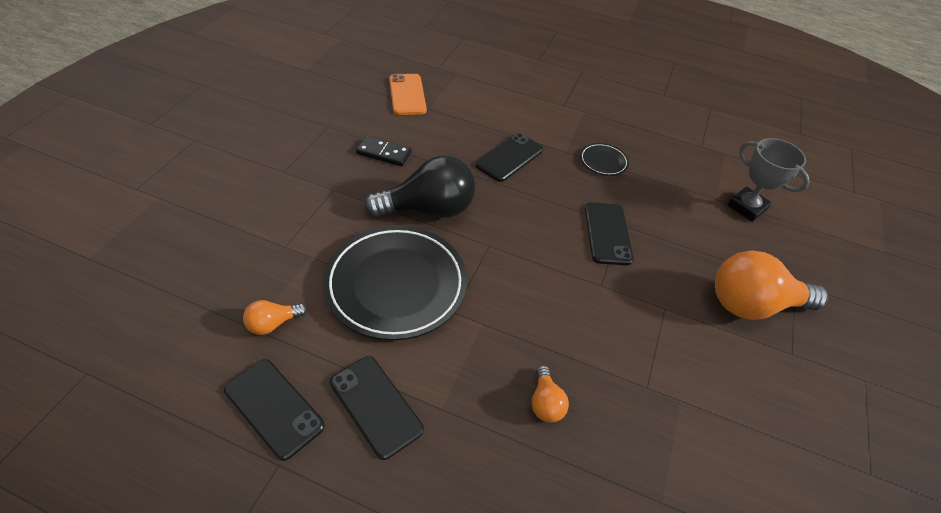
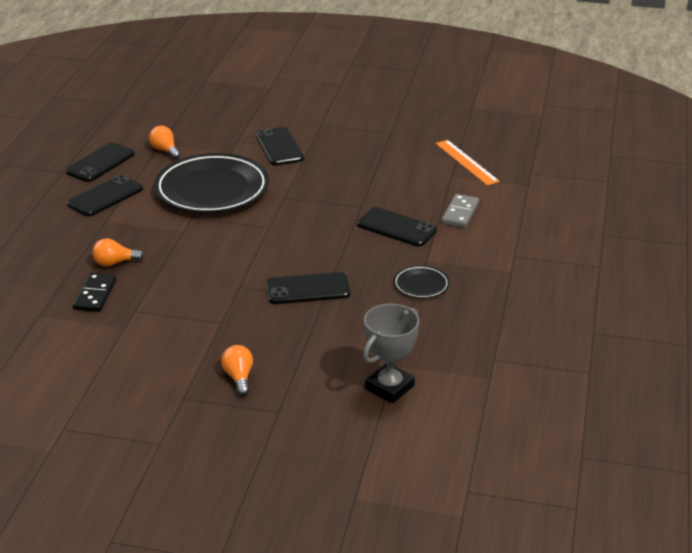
camera: 85 degrees right, 15 degrees down
black domino [356,136,412,166] -> black domino moved to [73,273,116,312]
black light bulb [364,155,476,218] -> none
orange phone [389,74,427,115] -> orange ruler [436,140,500,185]
orange light bulb [715,251,828,320] -> orange light bulb [221,345,253,396], size x0.46
none -> black phone [256,127,304,165]
none -> grey domino [441,194,479,228]

